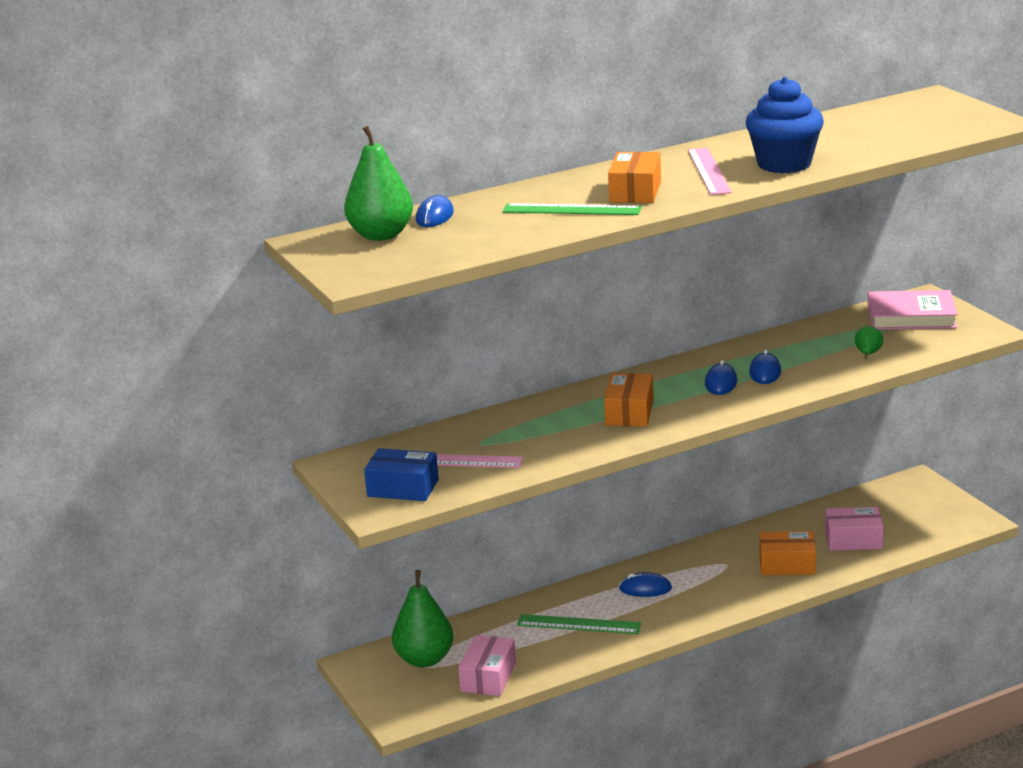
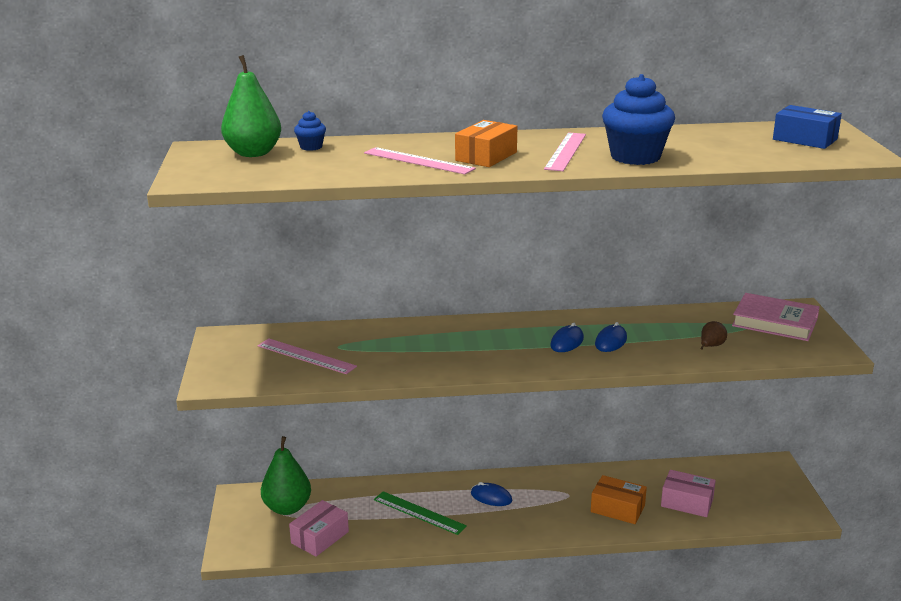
camera: 20 degrees right, 0 degrees up
blue box [364,448,439,501] -> blue box moved to [773,105,842,149]
blue mouse [416,195,454,227] -> blue cupcake [294,111,326,151]
green ruler [502,203,642,215] -> pink ruler [364,147,476,174]
orange box [604,373,654,427] -> none
green pear [855,326,883,359] -> brown pear [700,321,727,350]

